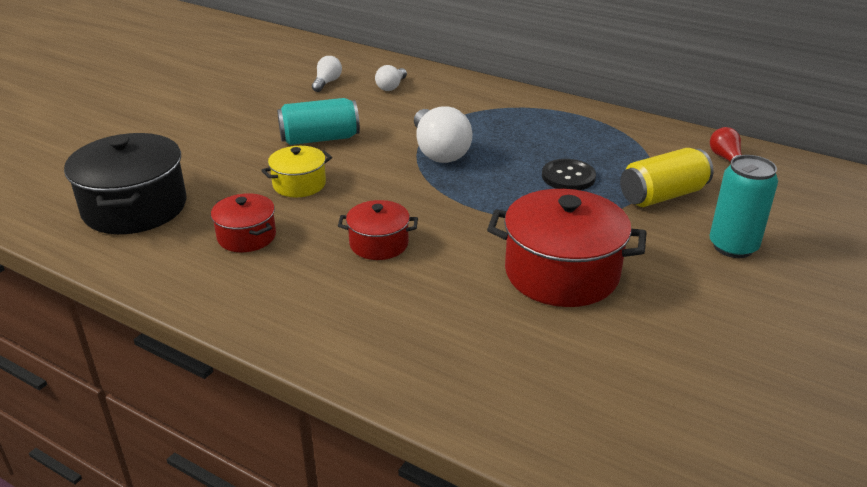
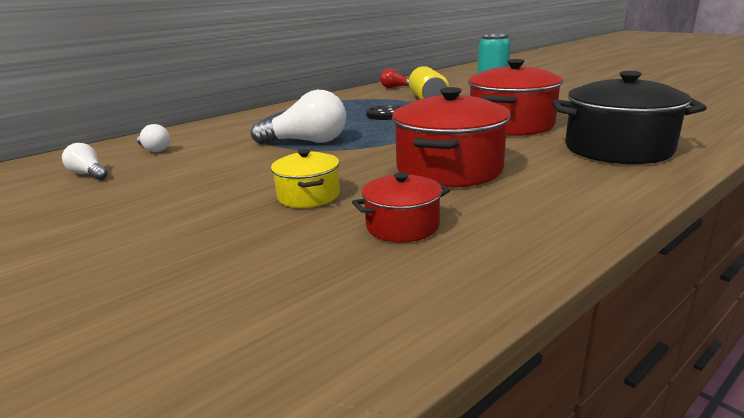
camera: 70 degrees left, 10 degrees down
black pot [64,133,186,234] -> black pot moved to [552,71,707,164]
turquoise can [277,98,360,145] -> none
red pot [338,200,418,260] -> red pot [392,87,511,187], size x1.84

